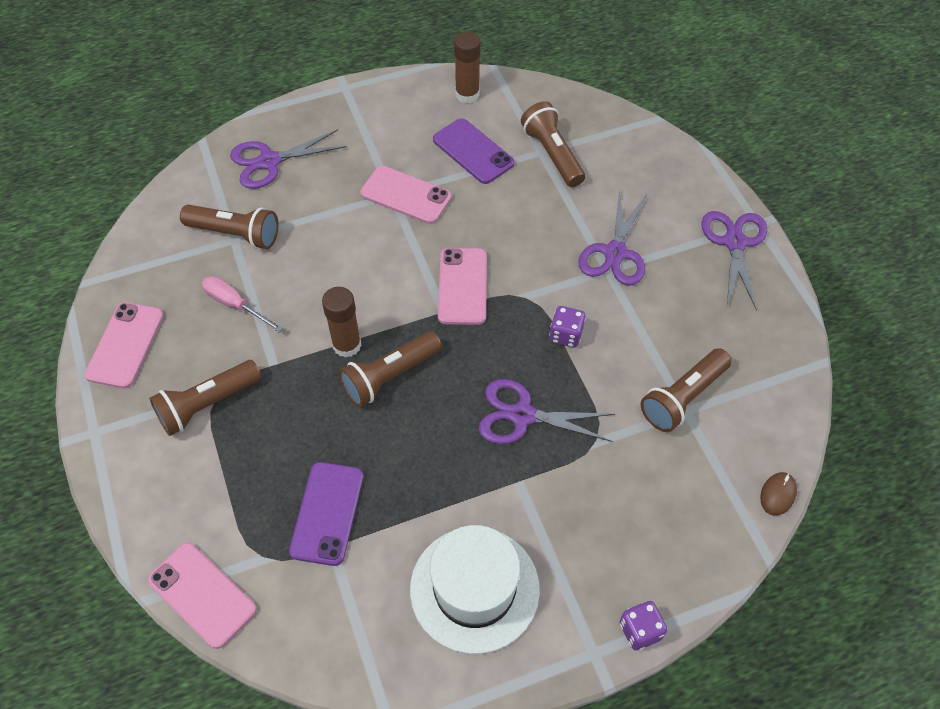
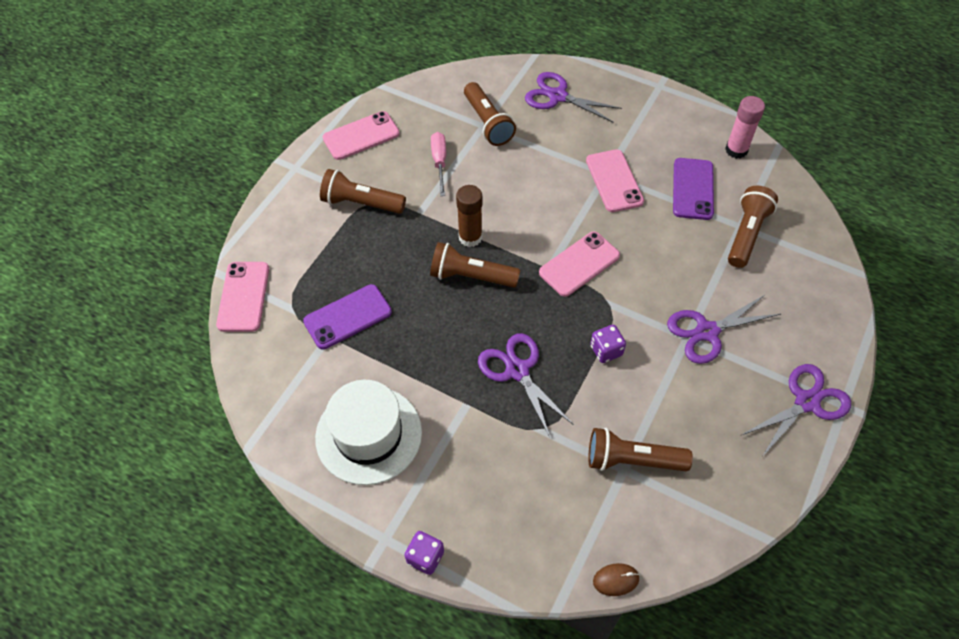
camera: 50 degrees right, 0 degrees up
brown glue stick [454,32,480,103] -> pink glue stick [725,96,765,159]

